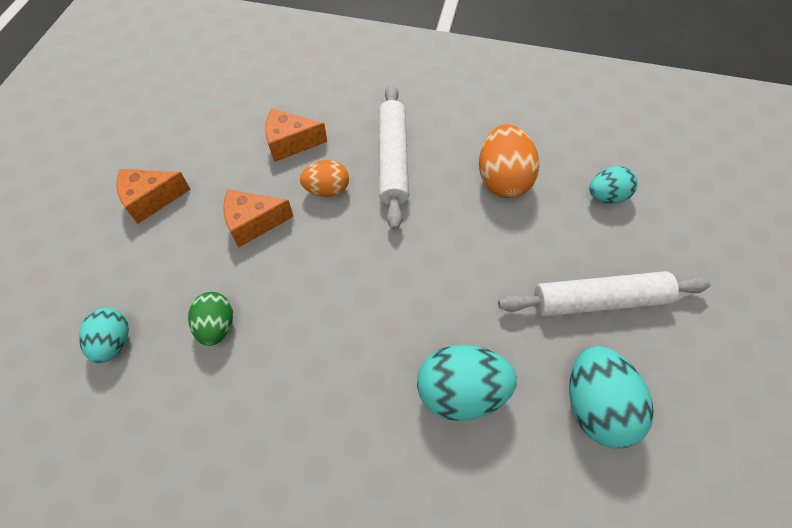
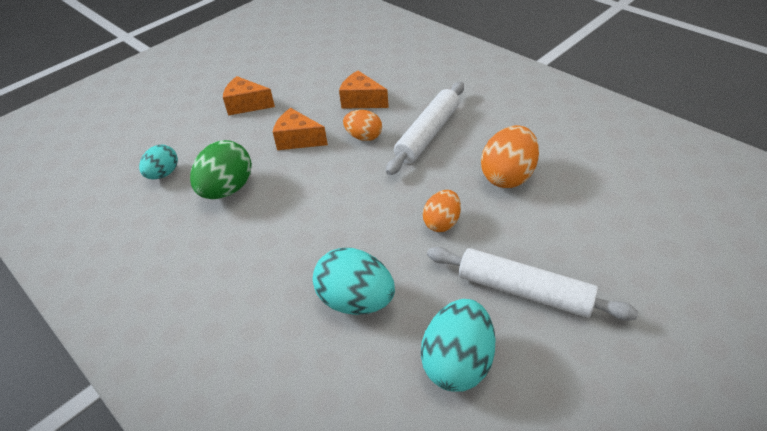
camera: 35 degrees right, 15 degrees down
green egg [188,292,233,346] -> green egg [190,140,252,199], size x1.60
turquoise egg [589,166,638,204] -> none
none -> orange egg [423,190,461,232]

